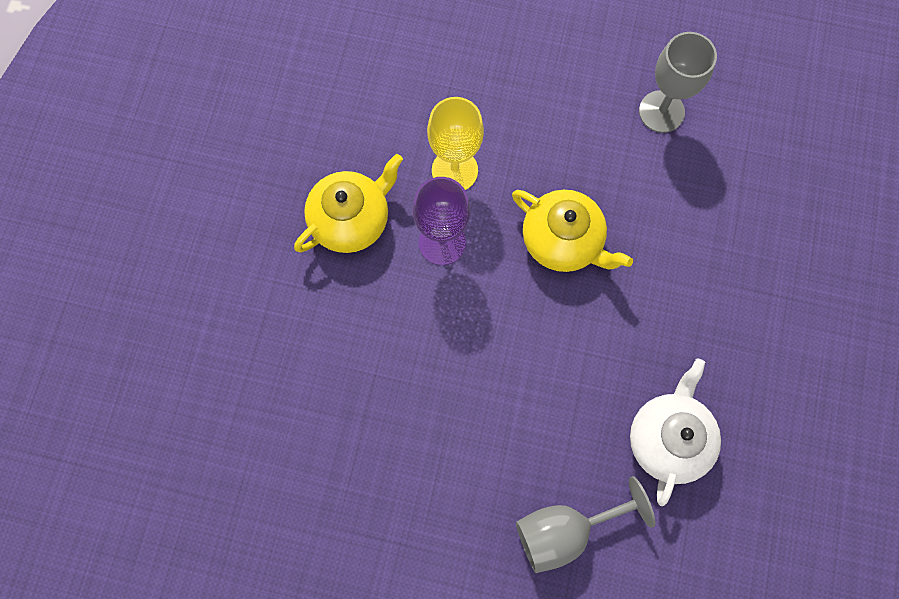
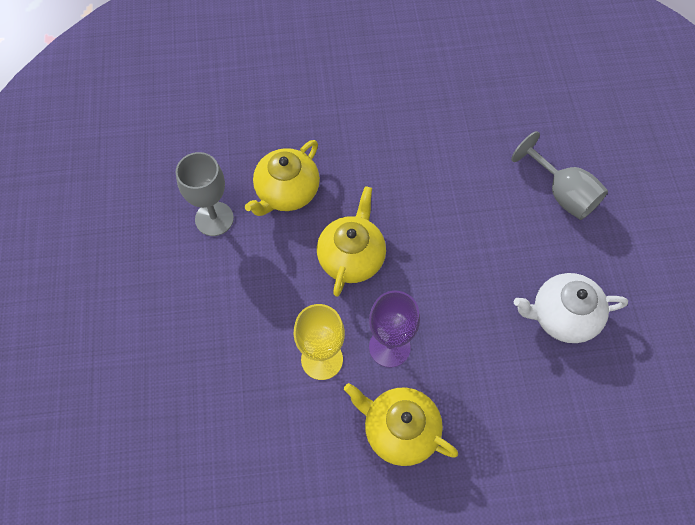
camera: 110 degrees left, 10 degrees down
white teapot [630,358,721,506] -> white teapot moved to [514,273,628,343]
none -> yellow teapot [245,140,320,216]

